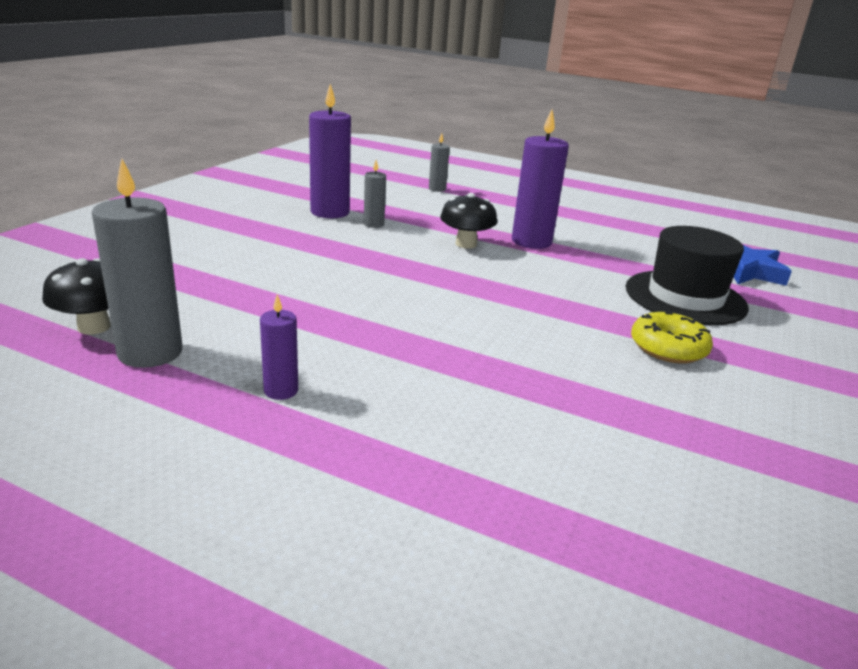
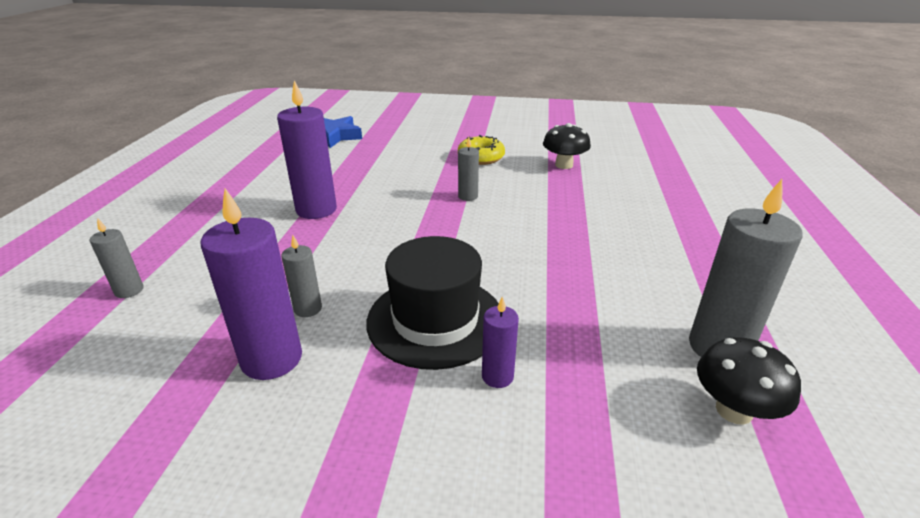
camera: 105 degrees left, 5 degrees up
purple candle [260,294,298,400] -> purple candle moved to [482,297,519,388]
black mushroom [440,193,497,249] -> black mushroom moved to [543,123,591,169]
black hat [626,226,749,325] -> black hat moved to [366,236,499,370]
none -> grey candle [458,137,479,201]

